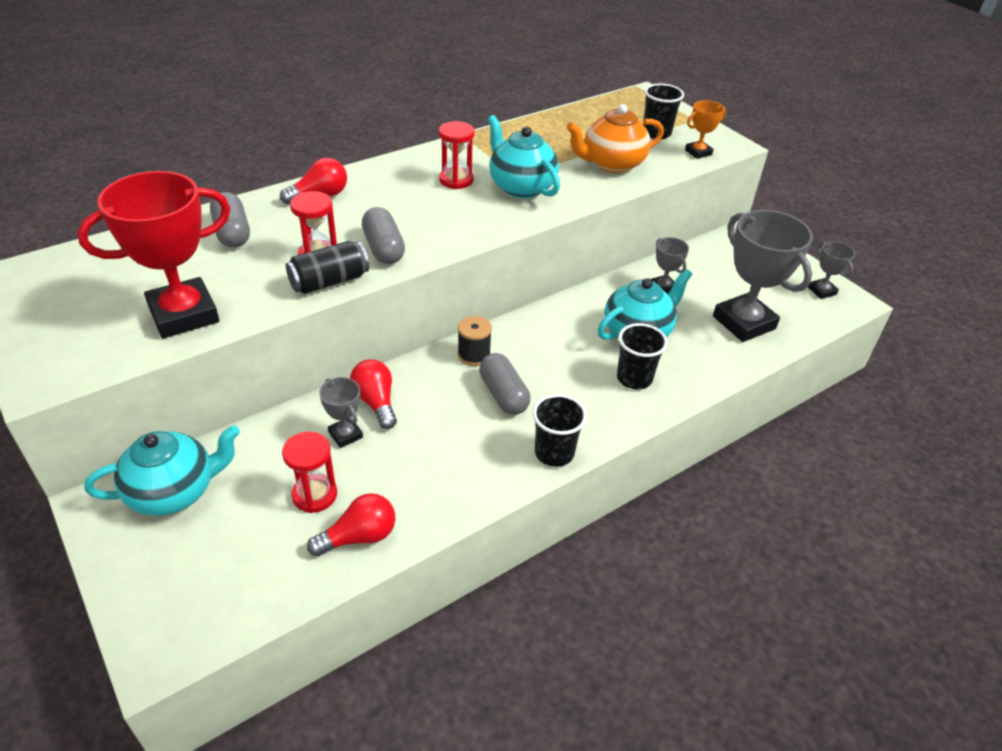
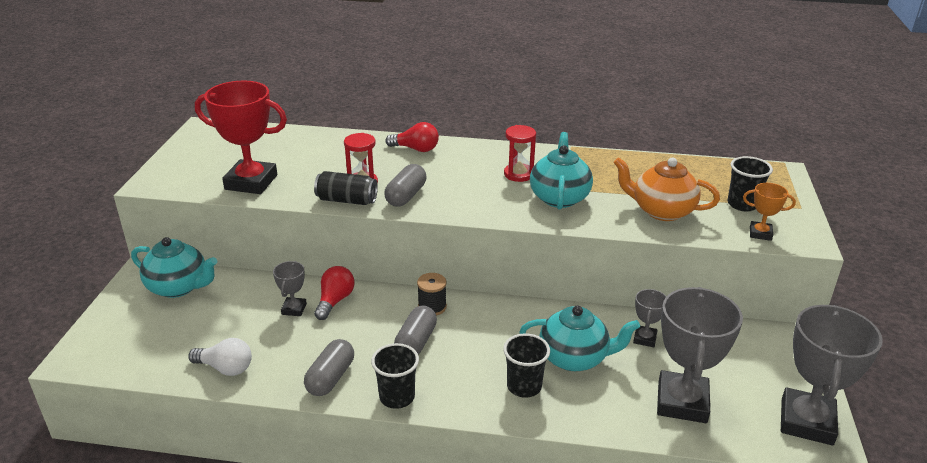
camera: 45 degrees right, 10 degrees down
grey capsule [210,192,250,248] -> grey capsule moved to [304,339,354,396]
red hourglass [282,431,337,513] -> none
red light bulb [307,493,395,556] -> white light bulb [189,338,252,376]
grey trophy [808,241,855,299] -> grey trophy [781,305,883,445], size x2.10

